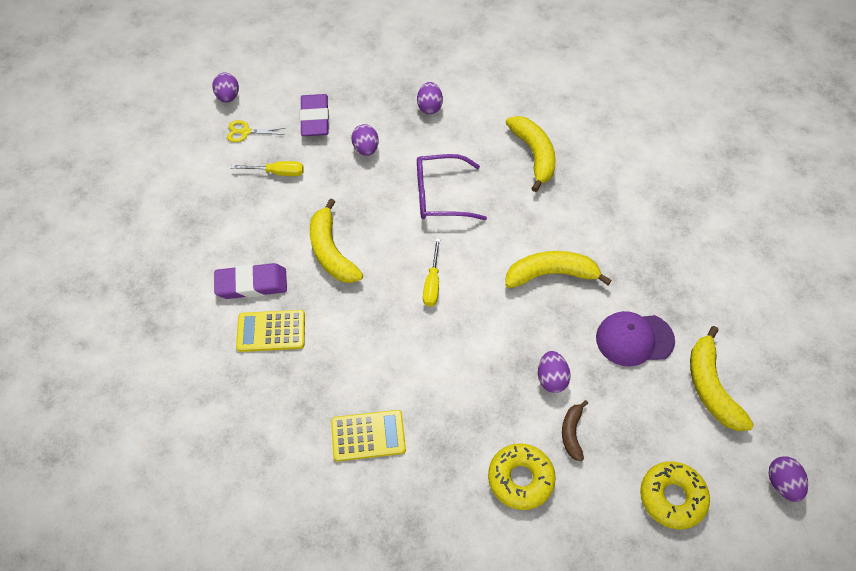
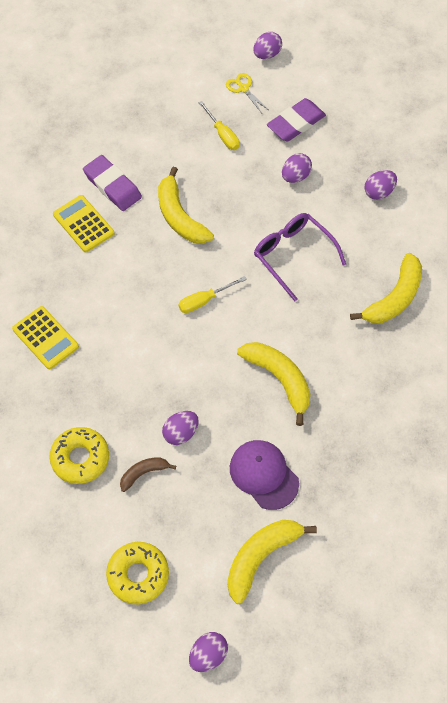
camera: 55 degrees right, 5 degrees up
yellow banana [310,198,363,283] -> yellow banana turned 60 degrees counterclockwise [158,167,214,244]

